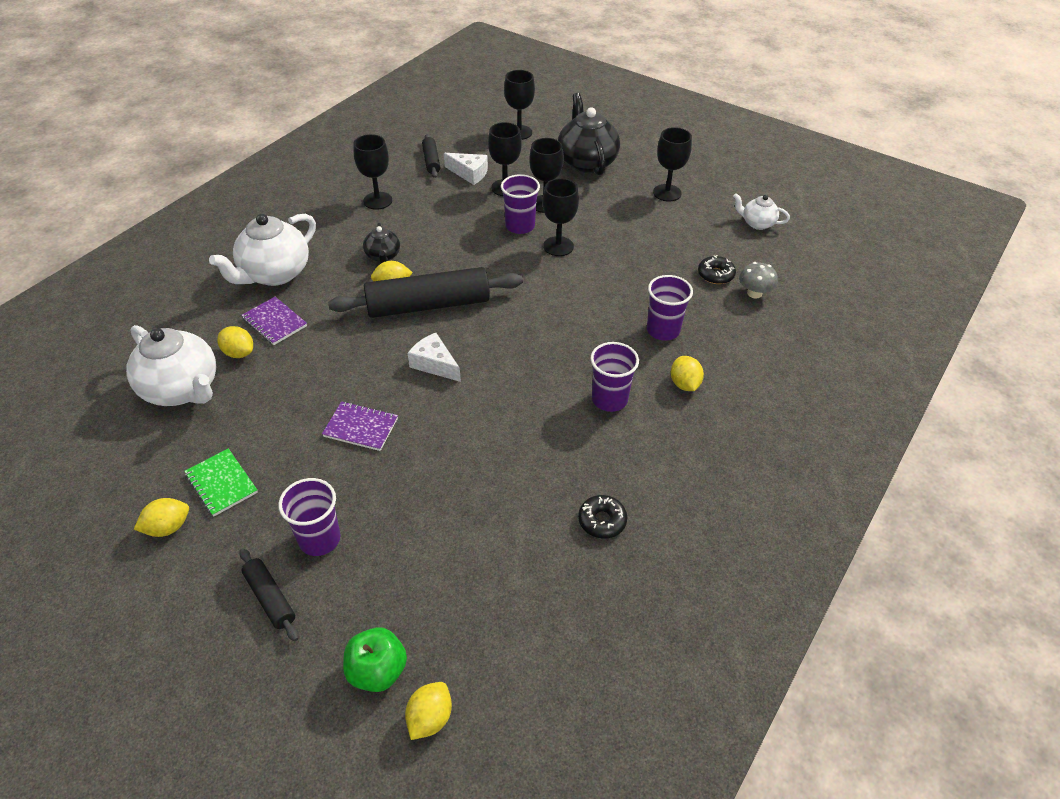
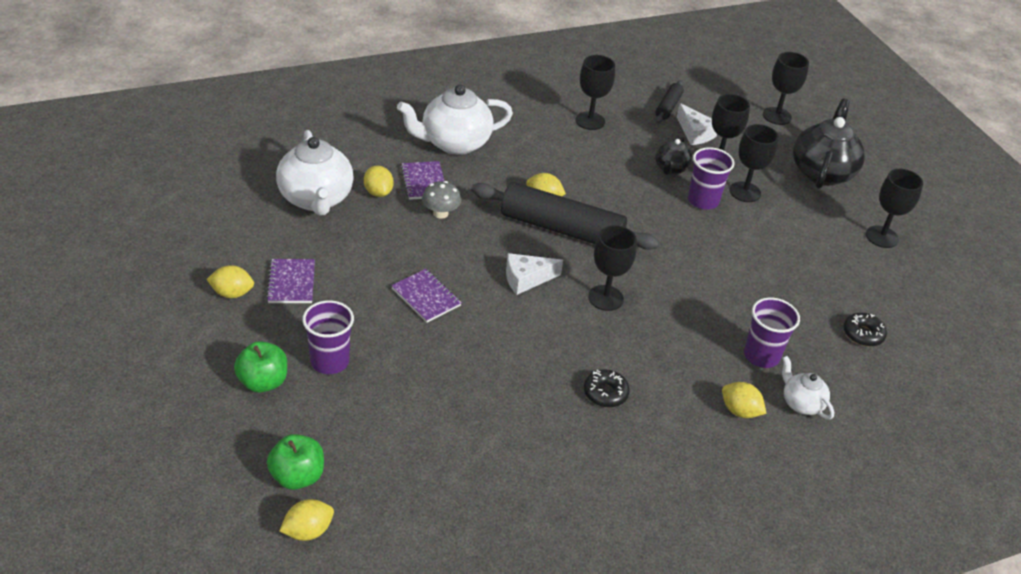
camera: 30 degrees right, 5 degrees down
green notebook [184,448,258,517] -> purple notebook [266,259,315,303]
black rolling pin [239,548,299,641] -> green apple [234,341,287,393]
black teapot [363,223,400,263] -> black teapot moved to [655,137,692,175]
white cheese [408,333,461,382] -> white cheese turned 90 degrees counterclockwise [506,253,563,295]
black goblet [543,178,579,256] -> black goblet moved to [588,225,637,311]
black donut [578,495,627,539] -> black donut moved to [584,369,630,407]
purple cup [590,342,639,412] -> none
yellow lemon [671,356,704,391] -> yellow lemon turned 75 degrees counterclockwise [722,382,767,418]
white teapot [733,193,790,230] -> white teapot moved to [782,356,834,420]
grey mushroom [739,262,778,299] -> grey mushroom moved to [422,181,461,219]

